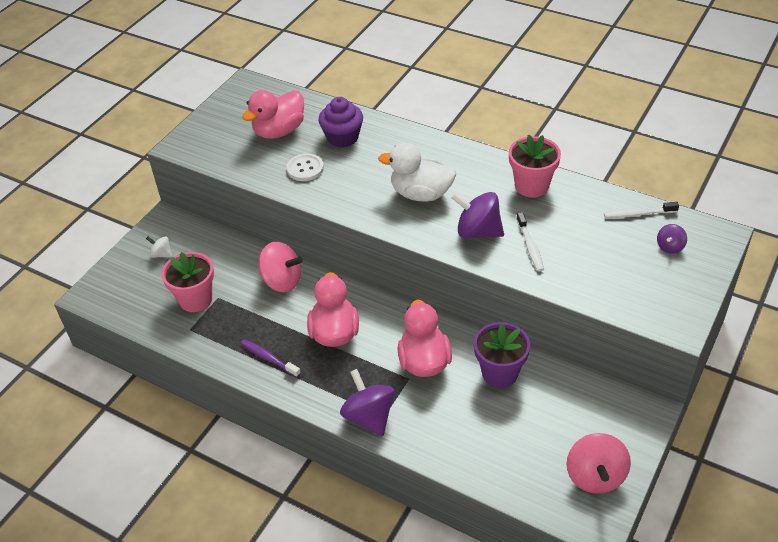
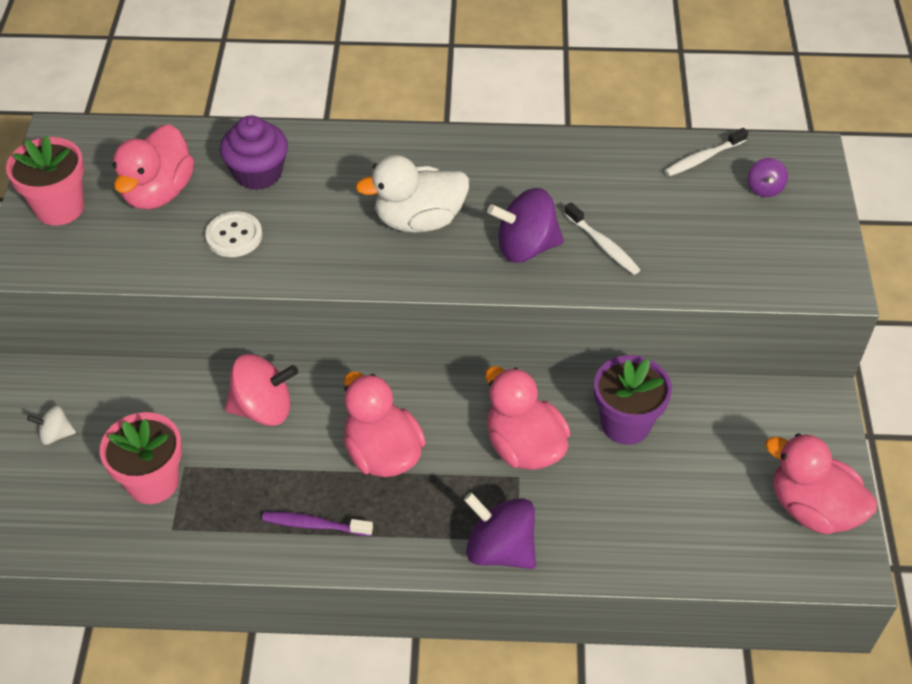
camera: 30 degrees left, 5 degrees up
pink flower pot [509,134,561,198] -> pink flower pot moved to [6,135,84,226]
pink spinning top [566,433,631,494] -> pink duck [765,433,877,535]

